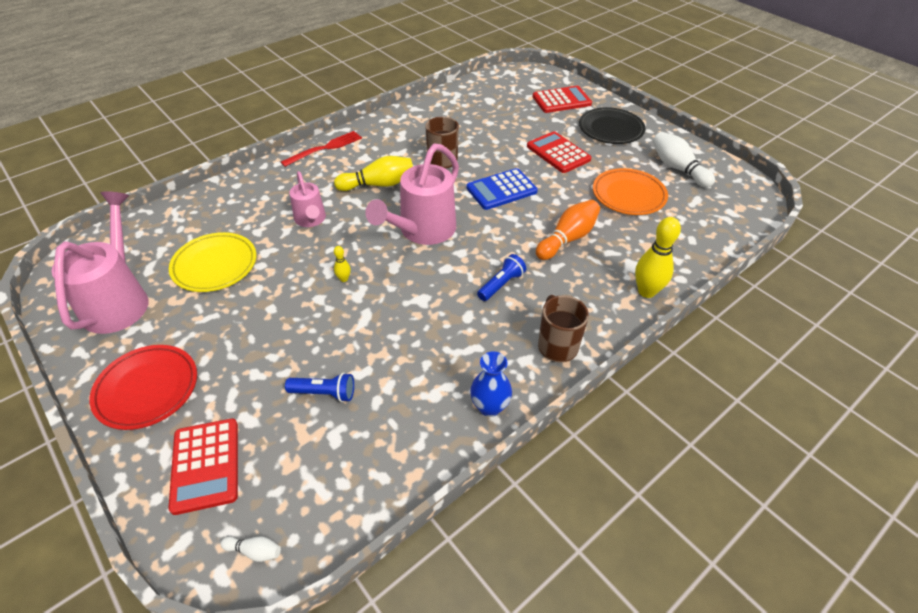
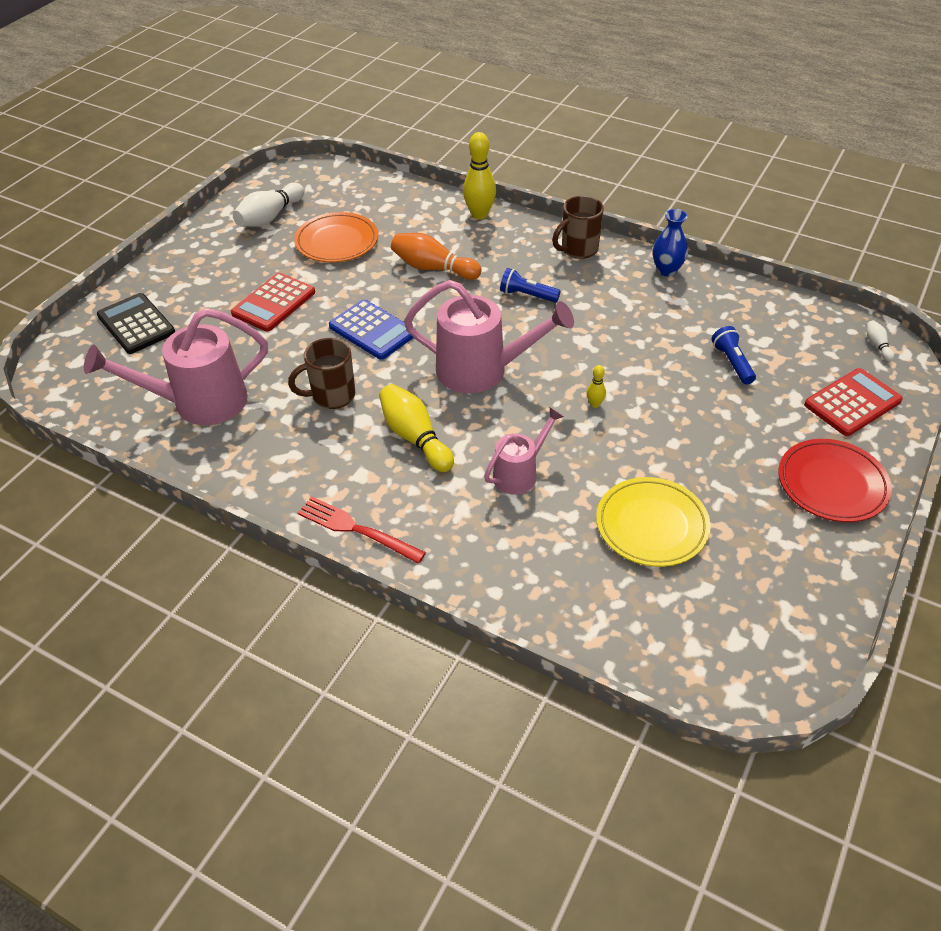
camera: 110 degrees left, 0 degrees up
pink watering can [52,191,148,334] -> pink watering can moved to [84,308,268,425]
red calculator [533,86,592,113] -> black calculator [97,293,175,354]
black plate [579,107,645,144] -> none

